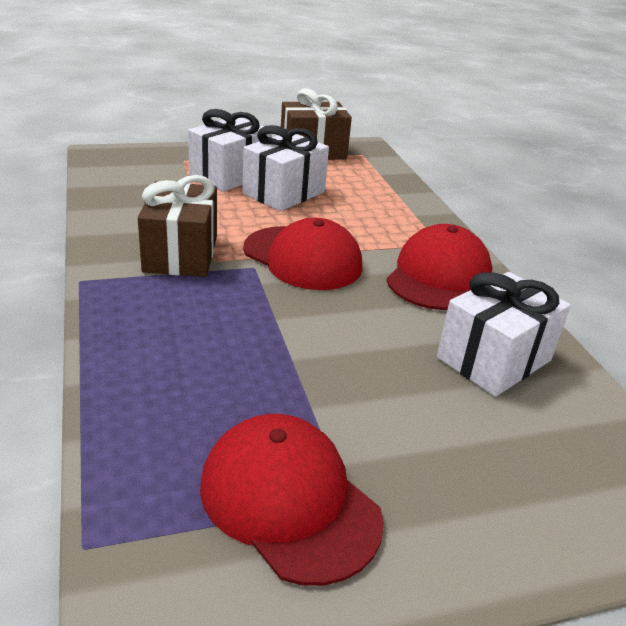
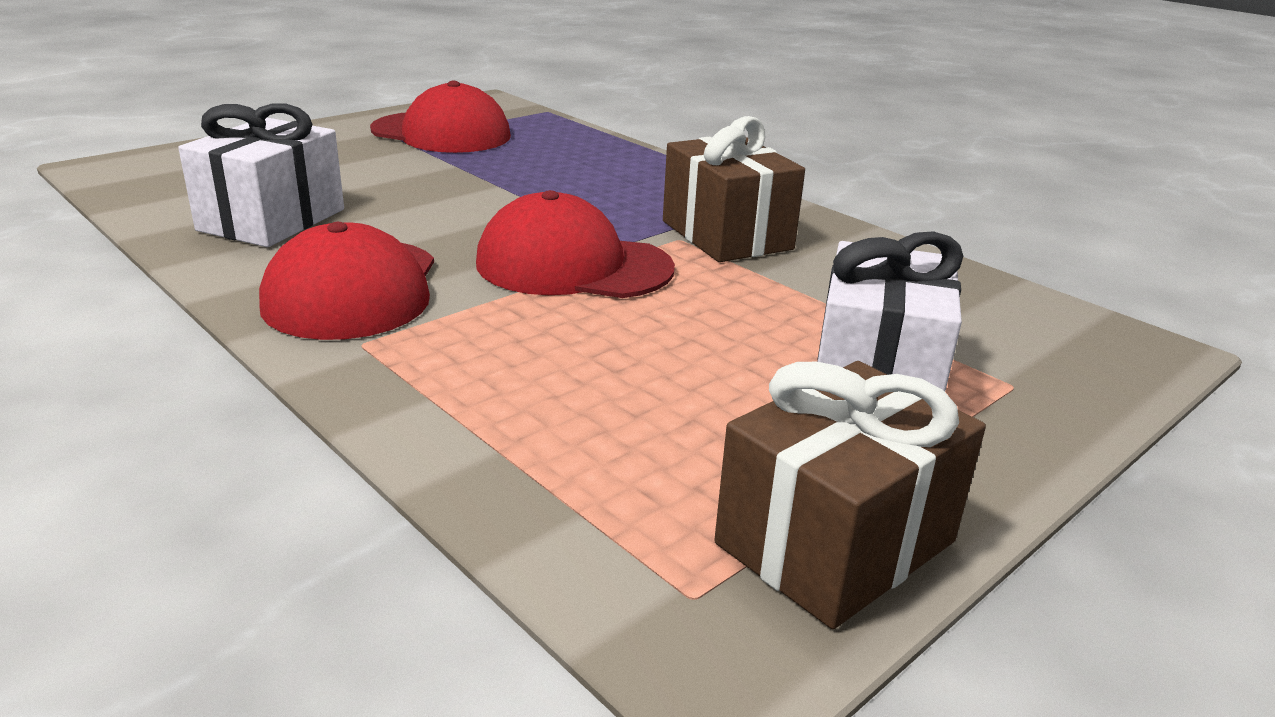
camera: 155 degrees right, 5 degrees down
white gift [242,125,329,211] -> none

